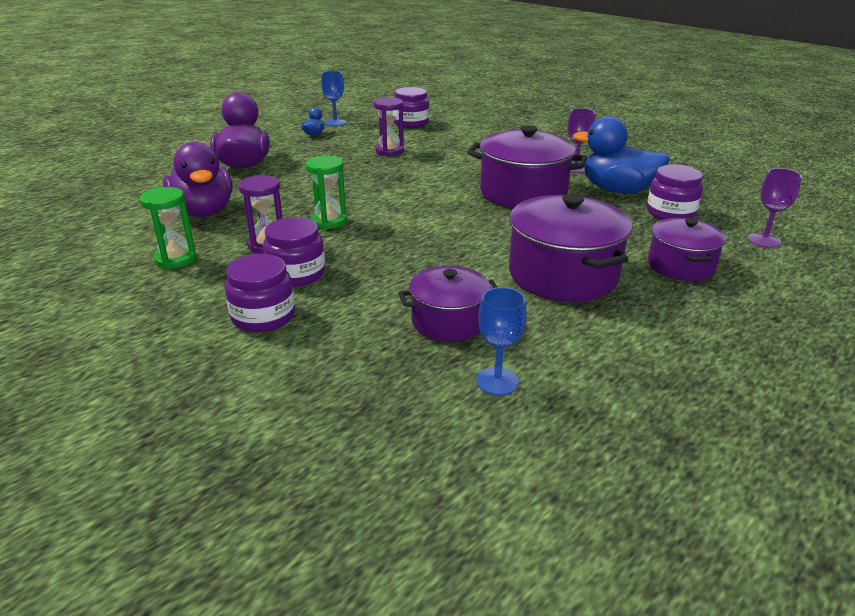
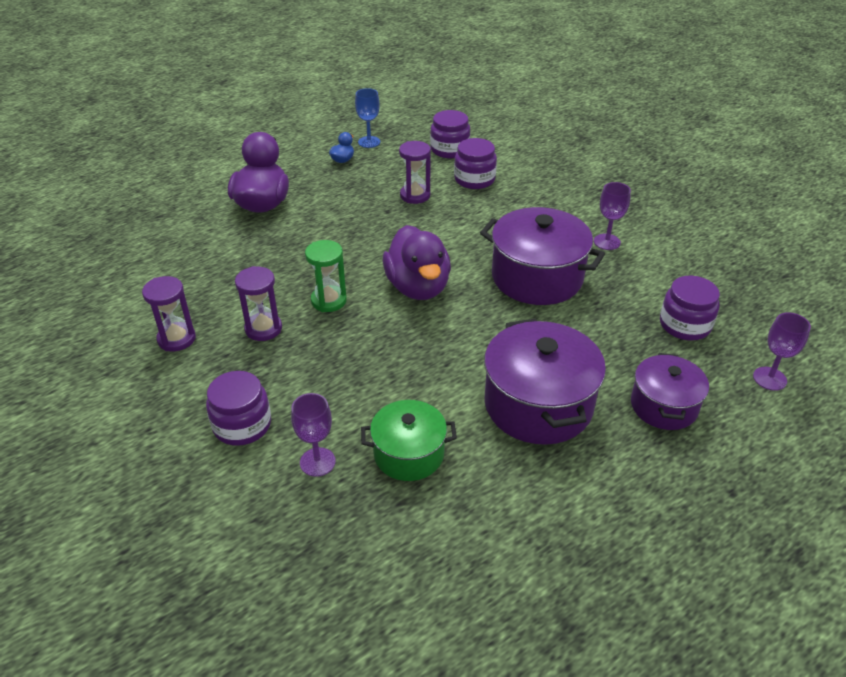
camera: 10 degrees right, 10 degrees up
green hourglass [140,187,197,269] -> purple hourglass [142,276,196,351]
purple duck [163,142,233,217] -> purple duck moved to [383,225,451,300]
purple jar [263,217,325,287] -> purple jar moved to [454,138,497,189]
purple pot [399,266,498,342] -> green pot [361,400,457,481]
blue goblet [476,287,527,395] -> none
blue duck [573,116,670,194] -> none
none -> purple goblet [291,393,336,477]

